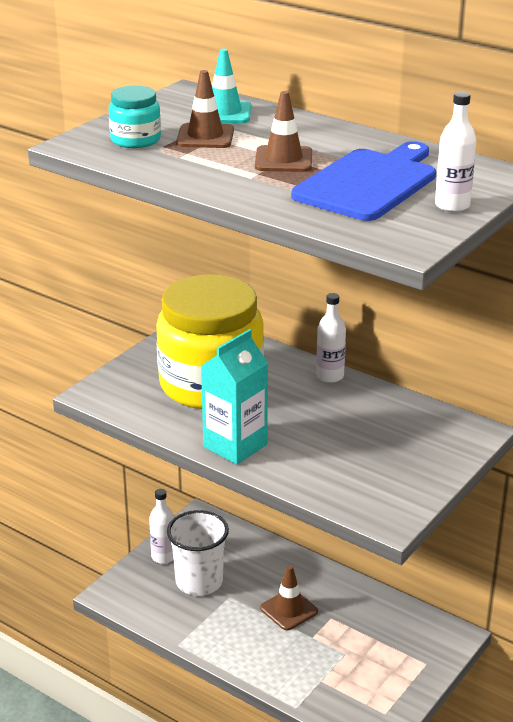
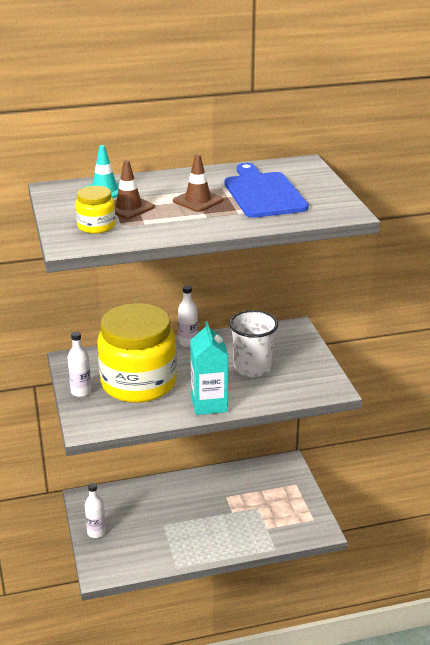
camera: 50 degrees left, 0 degrees up
turquoise jar [109,85,161,148] -> yellow jar [75,186,115,234]
white cup [167,510,229,596] -> white cup moved to [229,310,278,377]
brown traffic cone [260,565,318,630] -> none
white bottle [435,92,476,212] -> white bottle moved to [67,332,92,397]

